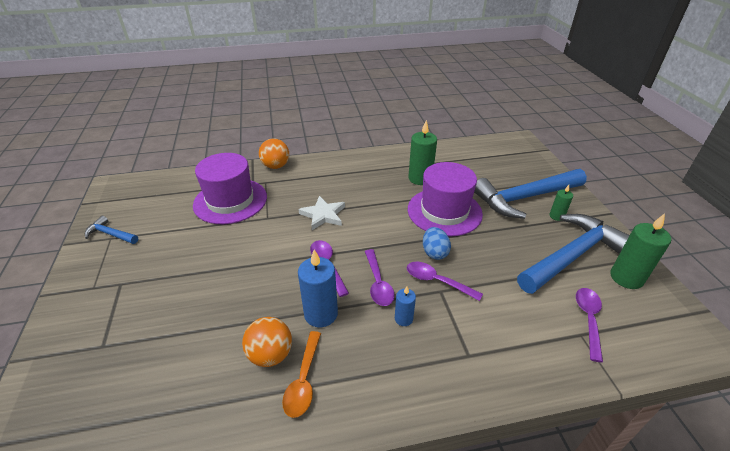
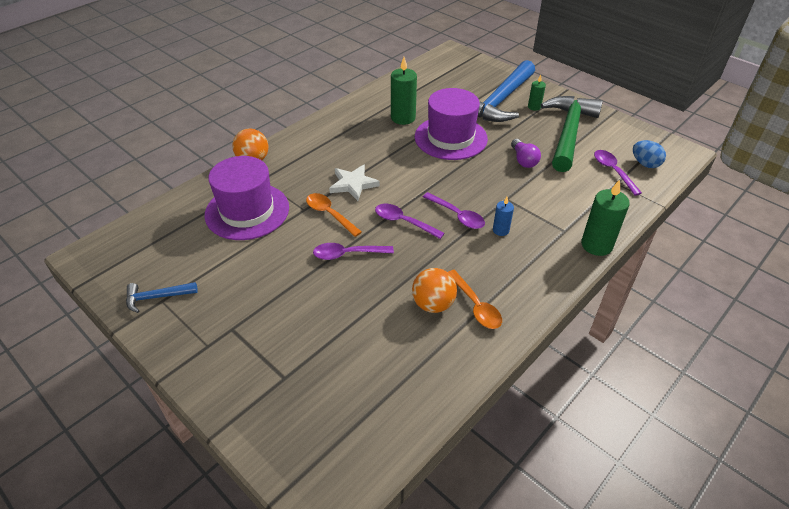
camera: 35 degrees left, 5 degrees up
blue candle [298,250,338,327] -> none
purple spoon [407,262,483,301] -> purple spoon moved to [313,243,394,260]
blue egg [423,227,451,260] -> blue egg moved to [633,140,666,168]
blue hammer [517,214,630,294] -> green hammer [541,96,603,172]
green candle [610,213,671,289] -> green candle moved to [581,179,630,256]
none -> orange spoon [306,193,362,237]
none -> purple light bulb [511,139,541,168]

